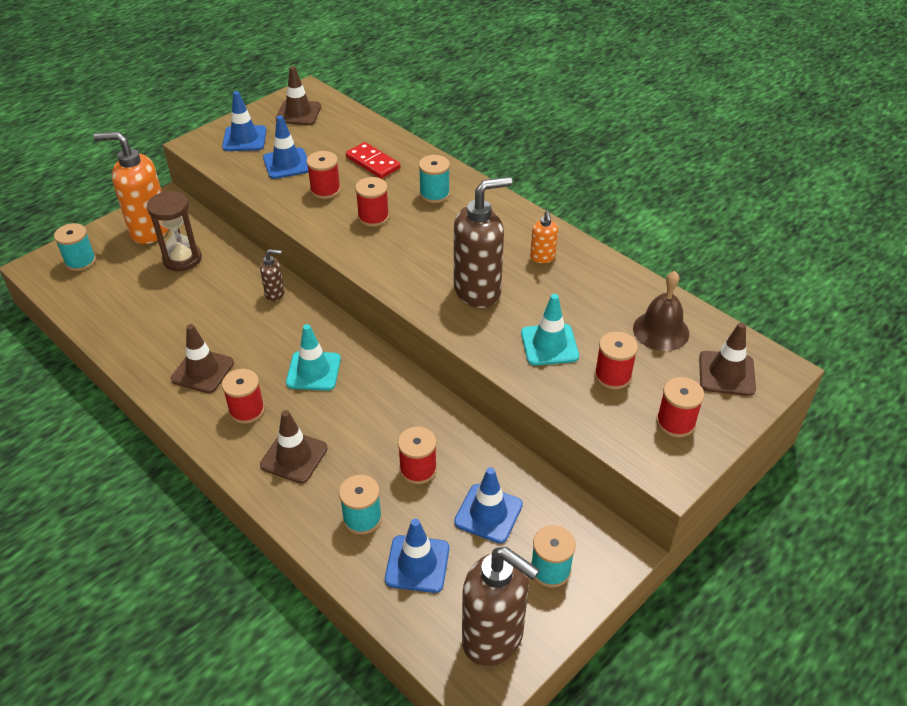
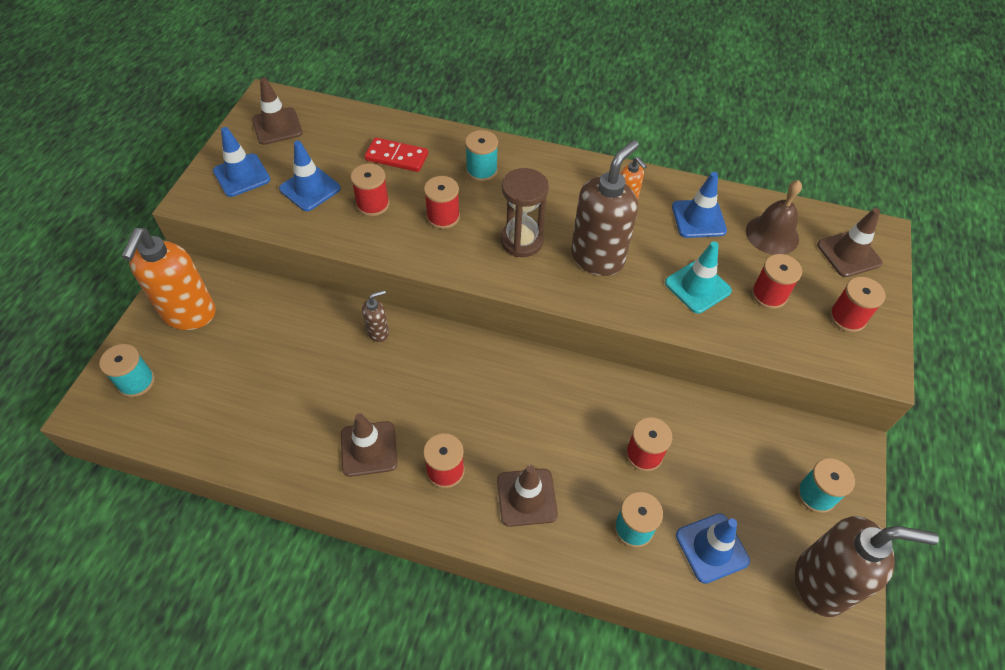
camera: 30 degrees left, 10 degrees up
orange soap dispenser [94,131,168,244] -> orange soap dispenser turned 60 degrees counterclockwise [122,228,216,330]
brown hourglass [147,191,202,271] -> brown hourglass moved to [500,168,549,257]
turquoise traffic cone [286,324,341,391] -> none
blue traffic cone [454,467,523,543] -> blue traffic cone moved to [672,172,727,238]

